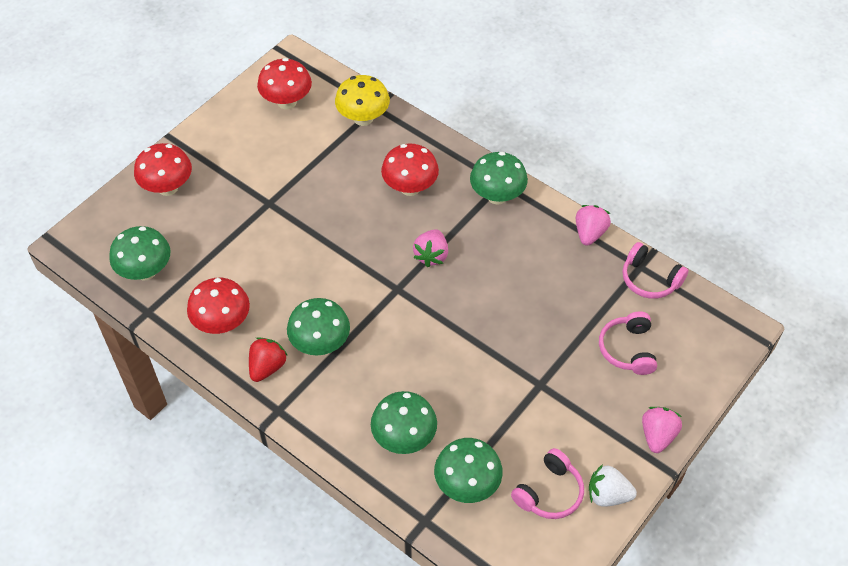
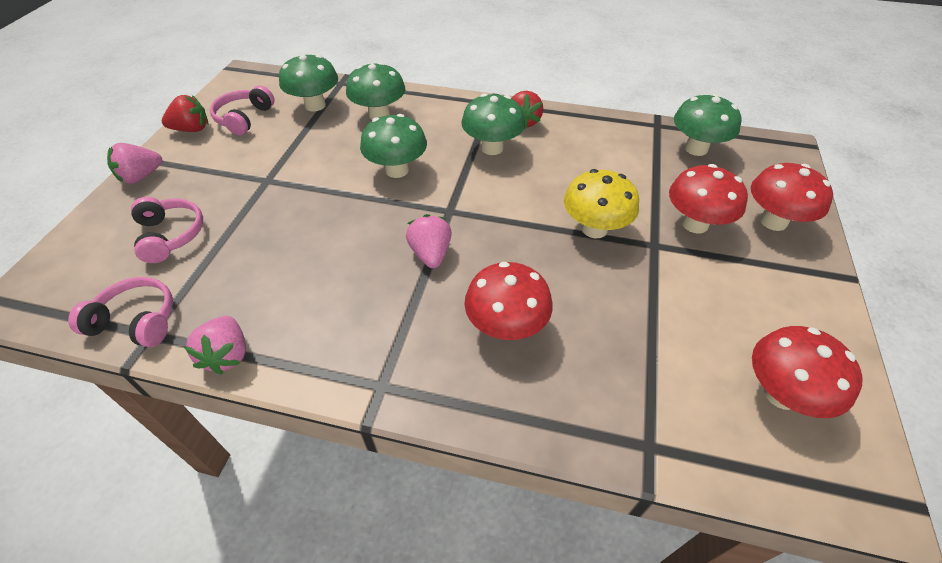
camera: 155 degrees right, 5 degrees down
red mushroom [187,278,250,334] -> red mushroom moved to [669,164,748,234]
yellow mushroom [335,75,390,126] -> yellow mushroom moved to [564,169,639,239]
green mushroom [470,152,528,205] -> green mushroom moved to [360,114,427,178]
white strawberry [589,464,637,507] -> red strawberry [162,95,208,132]
pink strawberry [642,407,682,453] -> pink strawberry turned 60 degrees clockwise [107,143,162,184]

